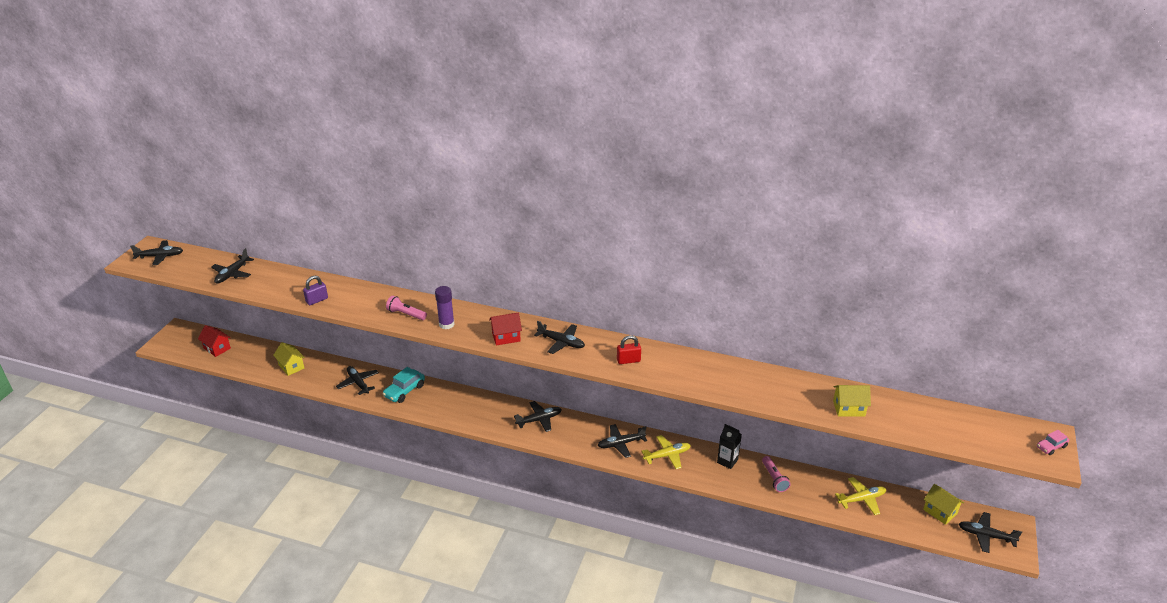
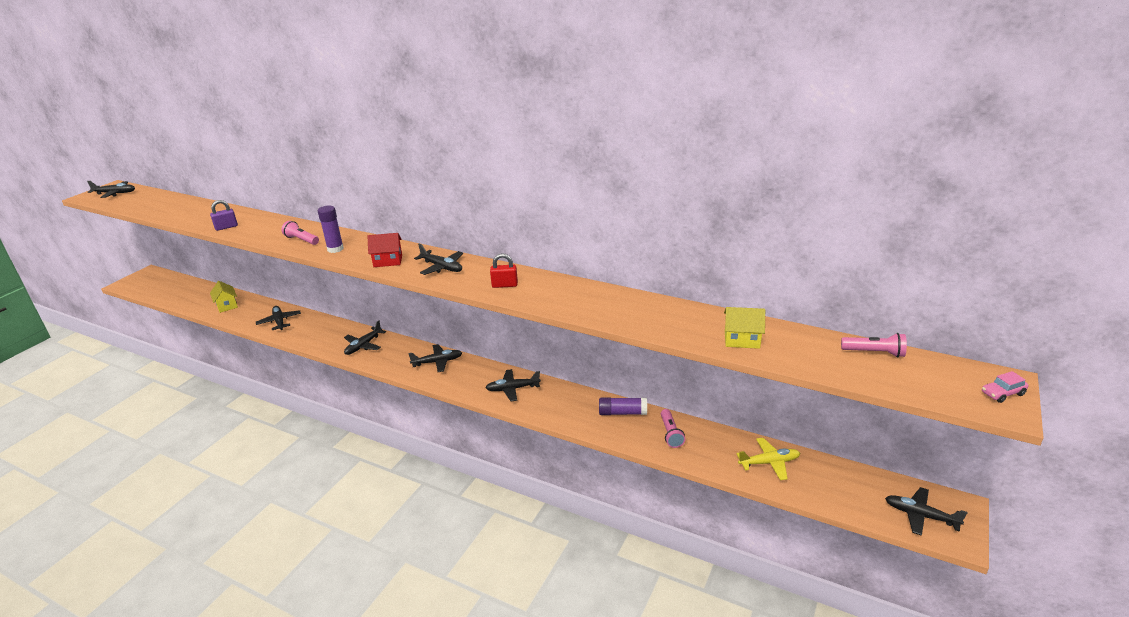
camera: 10 degrees right, 5 degrees down
red house [198,325,231,357] -> none
black plane [211,248,254,284] -> black plane moved to [344,320,386,355]
turquoise car [382,367,425,403] -> none
yellow plane [641,435,691,469] -> none
black carton [717,424,742,469] -> purple glue stick [599,397,647,415]
yellow house [923,484,964,525] -> none
none -> pink flashlight [841,333,907,357]

